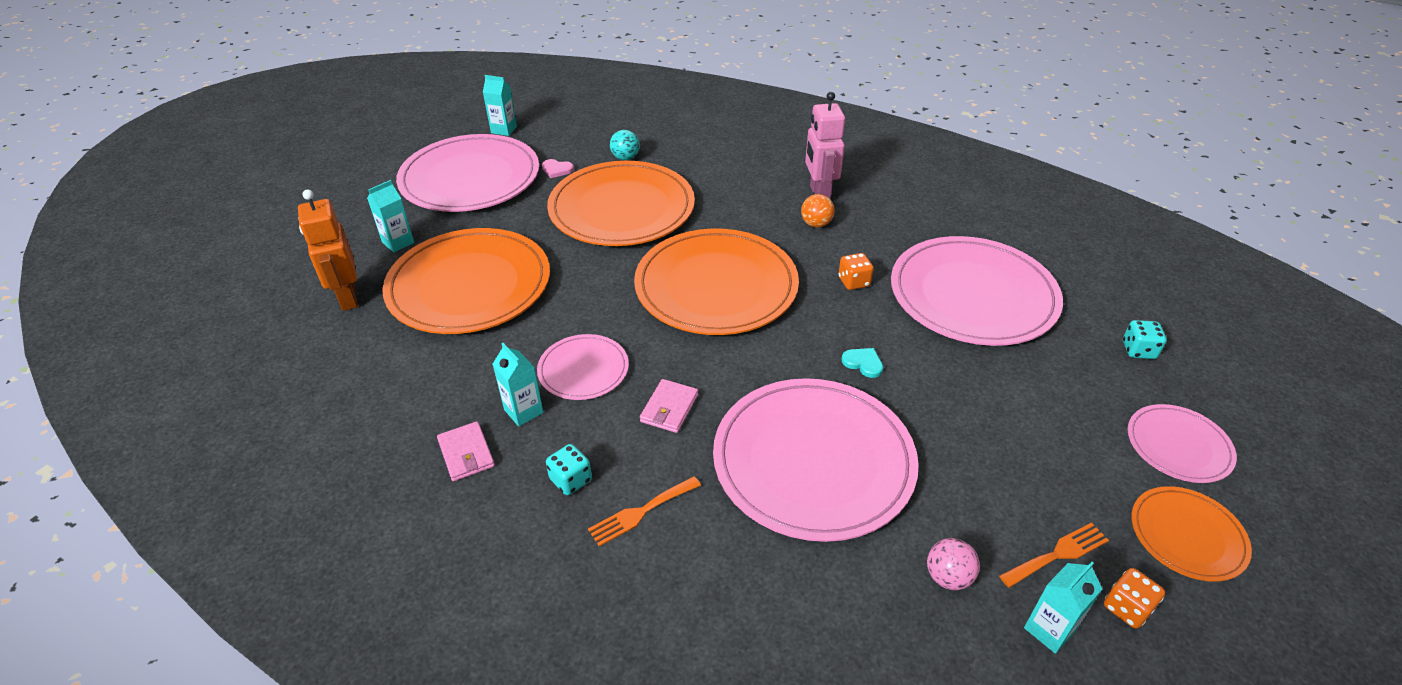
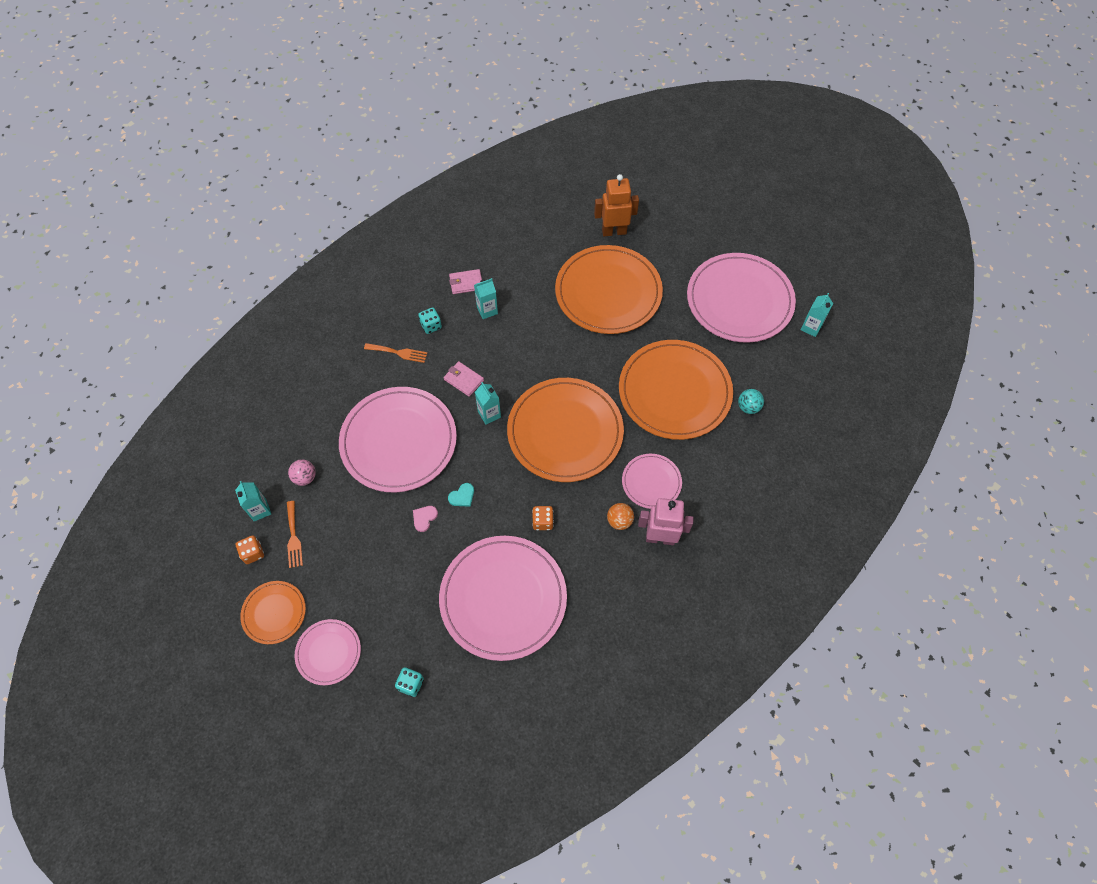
camera: 105 degrees right, 20 degrees up
turquoise carton [367,180,414,252] -> turquoise carton moved to [475,382,501,425]
pink plate [537,334,629,400] -> pink plate moved to [622,454,682,509]
pink heart [542,159,574,178] -> pink heart moved to [413,506,438,532]
orange fork [588,476,701,547] -> orange fork turned 120 degrees clockwise [364,343,427,363]

